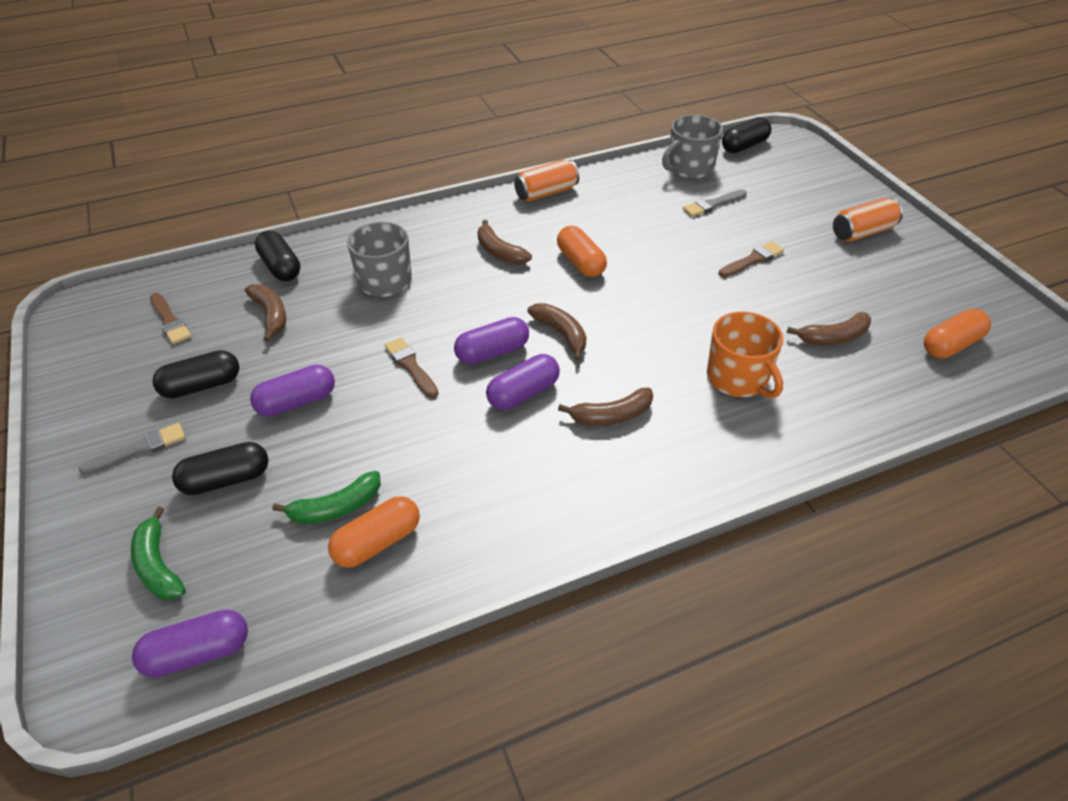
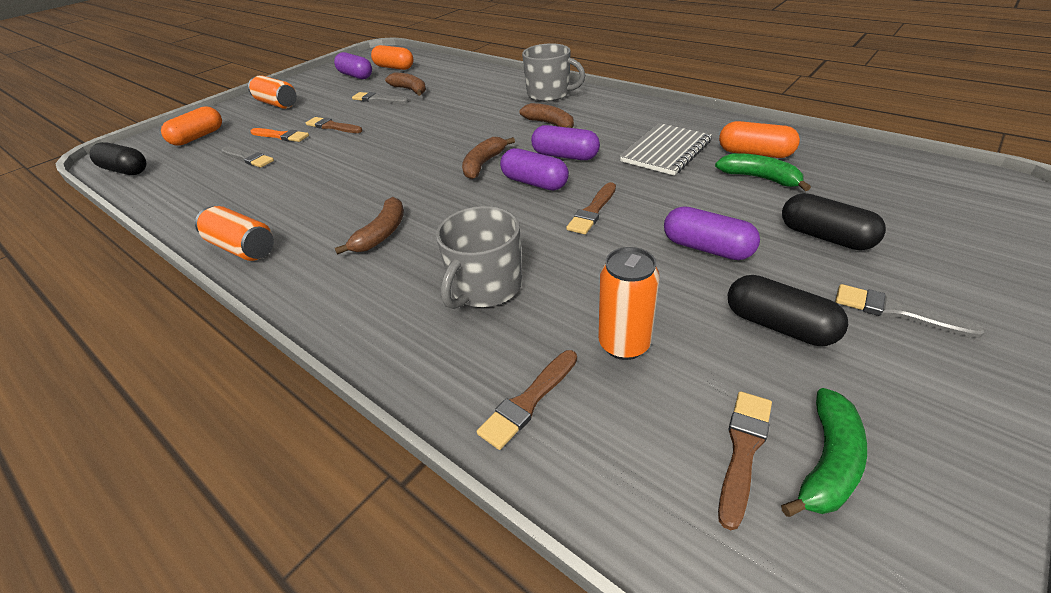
camera: 115 degrees left, 5 degrees down
green banana [131,507,186,600] -> green banana moved to [781,388,867,517]
purple capsule [132,610,248,677] -> purple capsule moved to [334,52,372,79]
brown banana [245,284,286,342] -> orange can [598,247,660,360]
black capsule [255,231,300,281] -> brown brush [477,350,577,450]
orange capsule [557,226,607,277] -> orange capsule moved to [161,106,222,146]
grey mug [662,115,723,179] -> grey mug moved to [522,43,586,102]
orange mug [707,312,783,398] -> none
none -> orange brush [250,128,309,142]
none -> grey brush [352,92,409,104]
none -> grey notebook [620,123,712,176]

